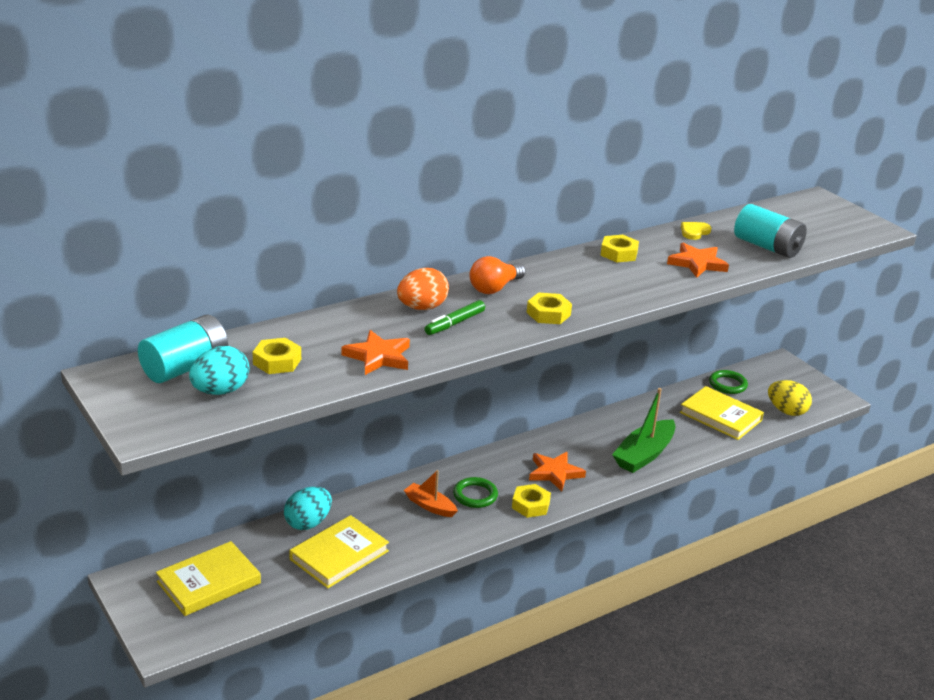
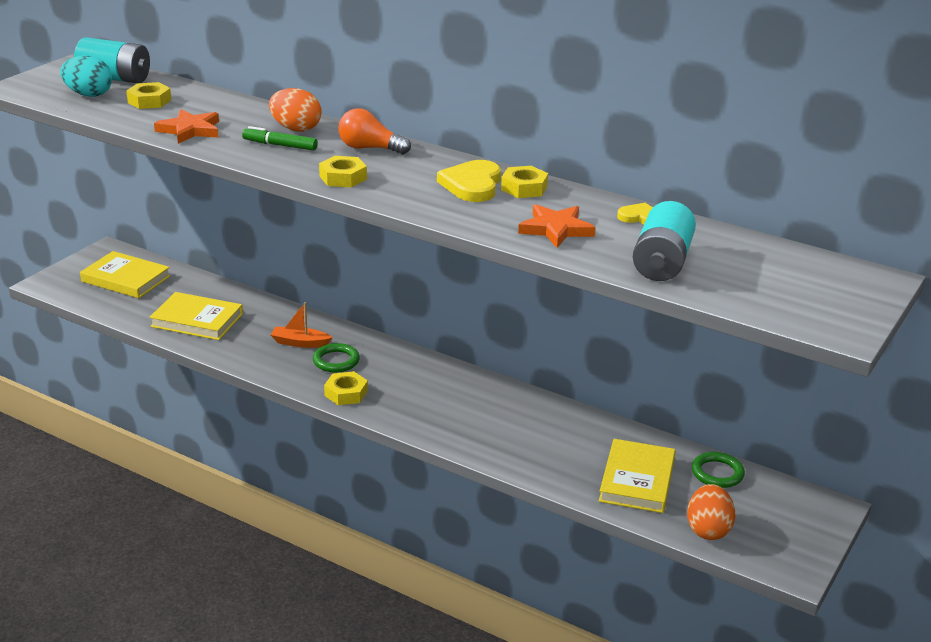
camera: 65 degrees right, 0 degrees up
turquoise egg [284,487,332,530] -> none
orange boat [404,470,458,517] -> orange boat turned 90 degrees counterclockwise [271,302,333,348]
orange star [529,452,586,491] -> none
green boat [612,388,675,473] -> none
yellow egg [768,380,812,416] -> orange egg [687,484,735,540]
none -> yellow heart [437,160,501,202]

